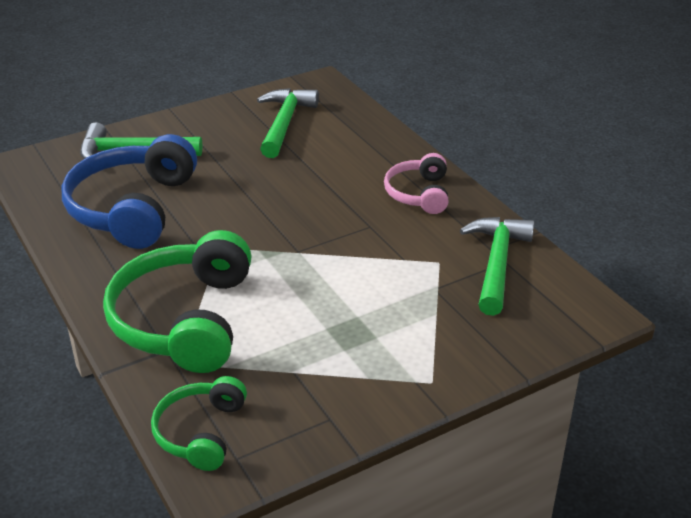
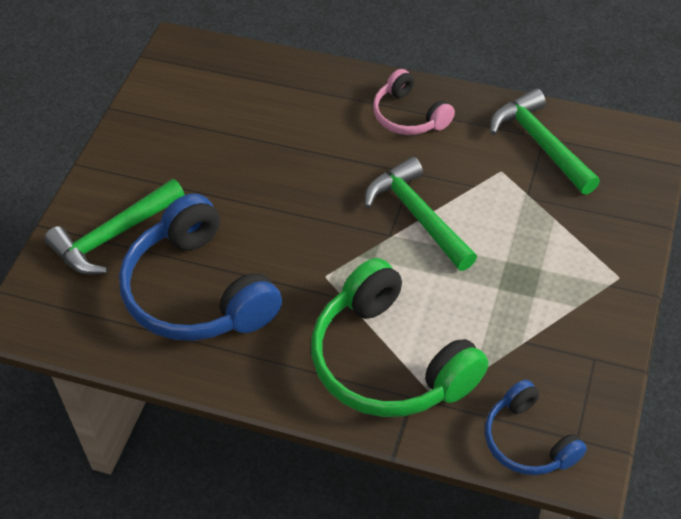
camera: 40 degrees left, 15 degrees up
green headphones [151,376,247,471] -> blue headphones [485,380,587,475]
green hammer [257,88,319,158] -> green hammer moved to [364,157,477,271]

